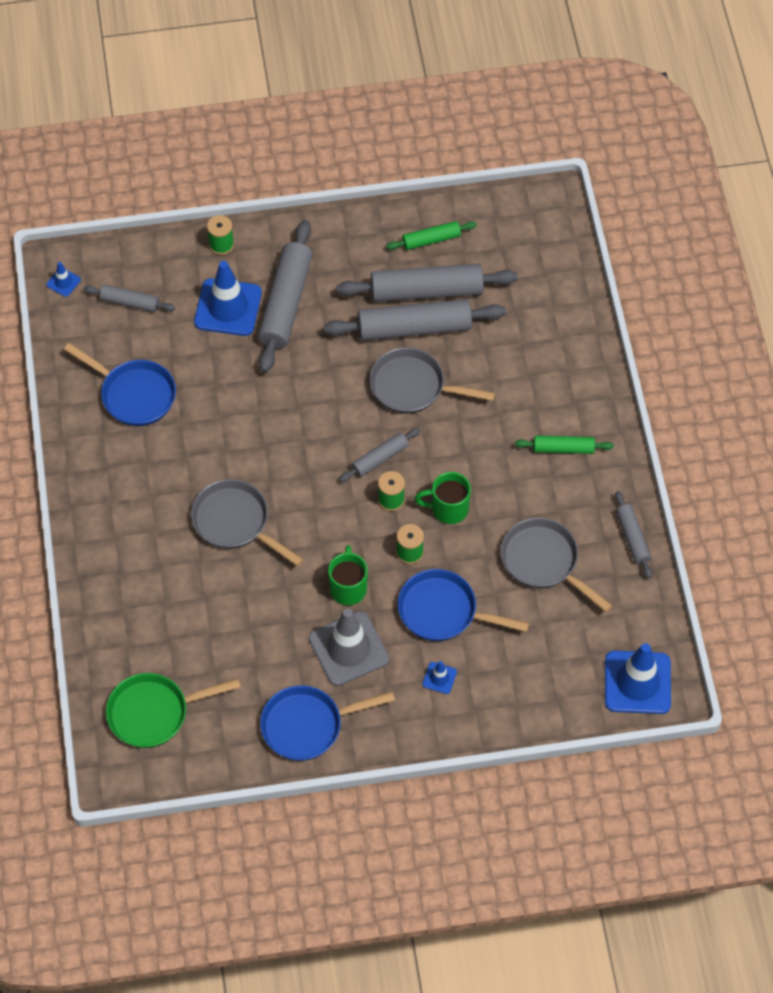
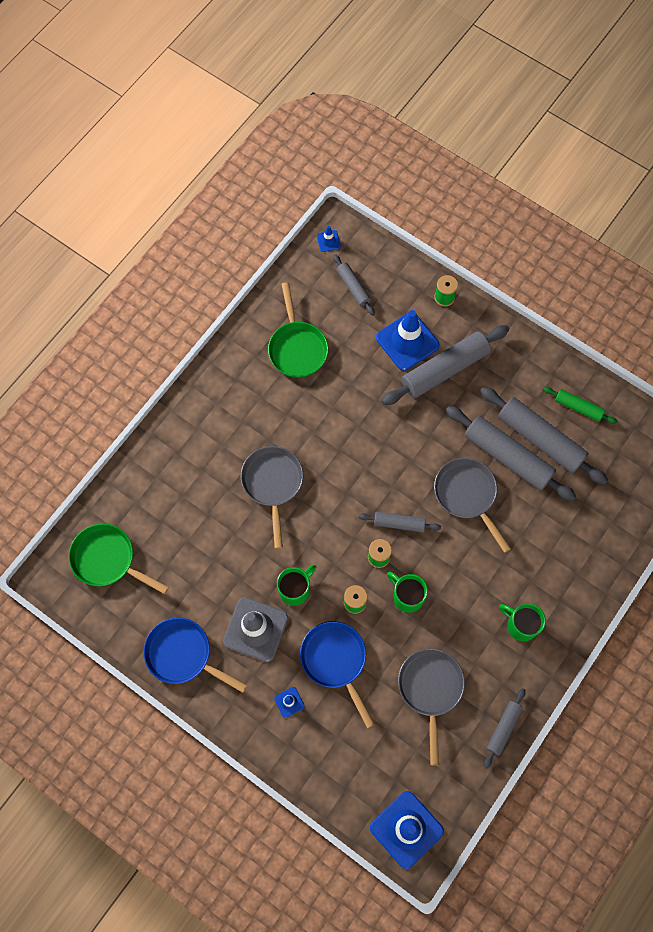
camera: 45 degrees right, 10 degrees up
blue pan [64,343,176,426] -> green pan [268,282,328,378]
green rolling pin [515,436,614,454] -> green mug [499,603,546,642]

